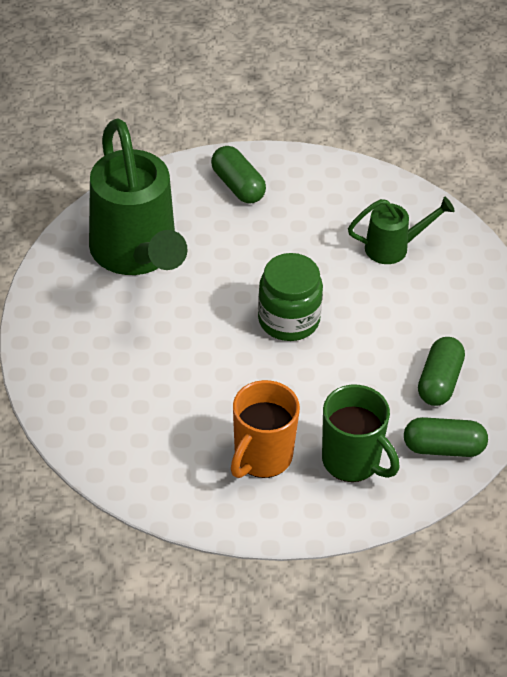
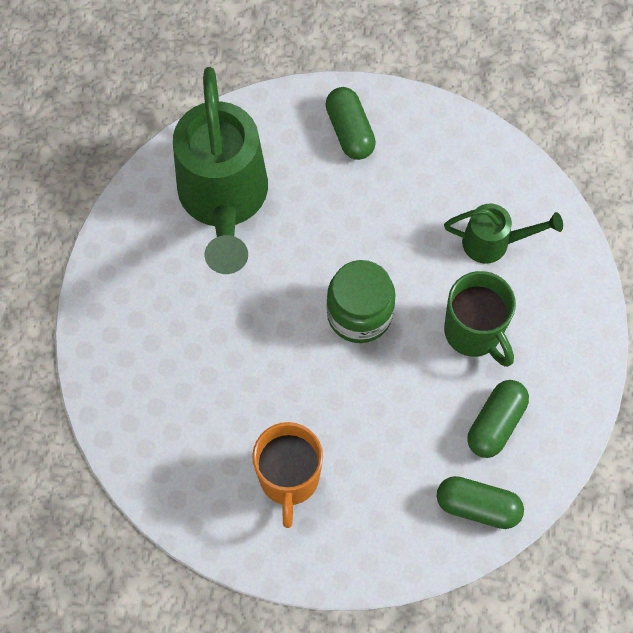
camera: 15 degrees right, 20 degrees up
orange mug [231,380,300,478] -> orange mug turned 45 degrees counterclockwise [252,422,323,528]
green mug [322,385,400,482] -> green mug moved to [444,271,516,367]

